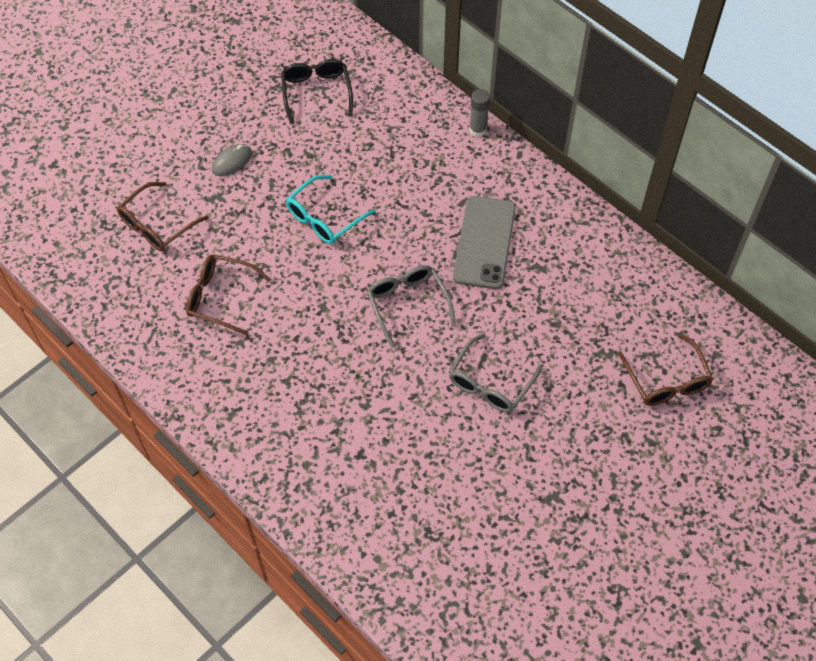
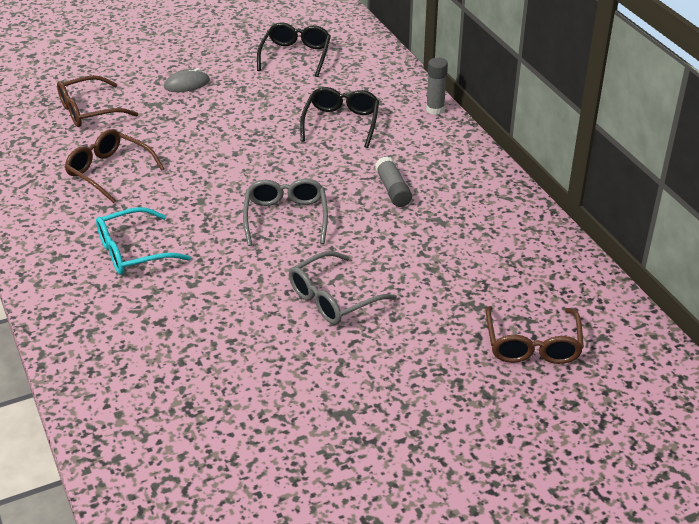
camera: 20 degrees right, 20 degrees down
turquoise glasses [286,175,375,244] -> turquoise glasses moved to [96,207,191,275]
grey phone [453,196,516,289] -> grey glue stick [375,156,412,207]
none -> black glasses [300,87,379,148]

